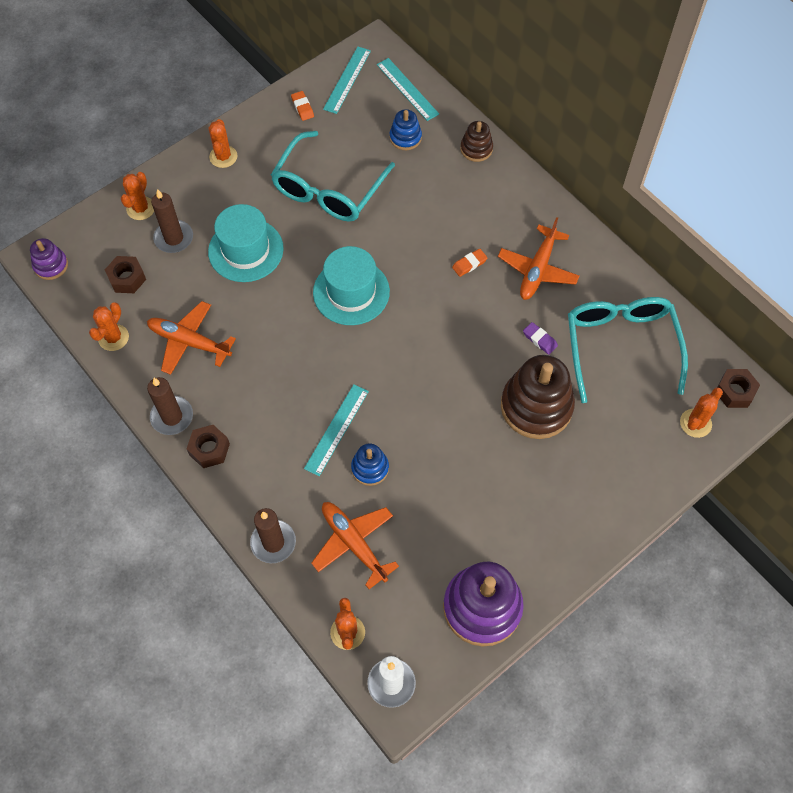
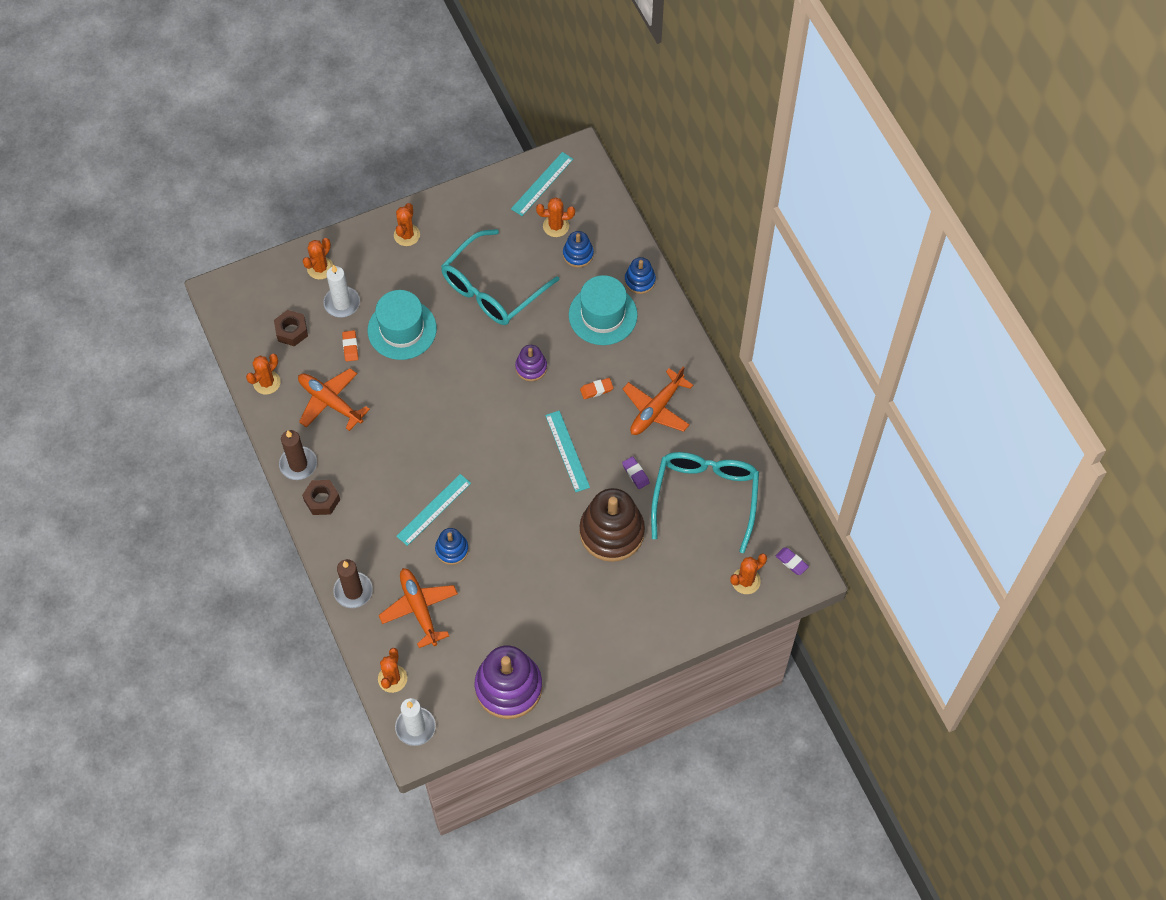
camera: 15 degrees right, 0 degrees up
purple stacking toy [30,238,68,280] -> purple stacking toy moved to [515,345,547,381]
brown candle [151,189,193,253] -> white candle [323,265,360,317]
orange eraser [291,91,314,121] -> orange eraser moved to [342,330,358,362]
turquoise hat [313,246,390,325] -> turquoise hat moved to [569,275,638,345]
turquoise ruler [377,58,439,121] -> turquoise ruler moved to [545,411,590,492]
brown stacking toy [460,121,493,162] -> blue stacking toy [625,257,656,294]
brown nut [717,369,760,408] -> purple eraser [776,547,809,575]
none -> orange cactus [536,197,575,237]

